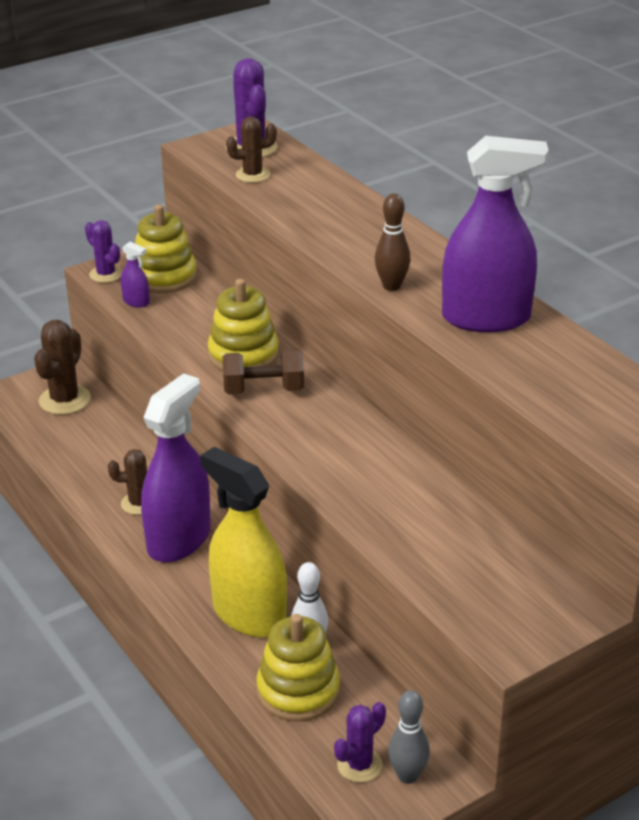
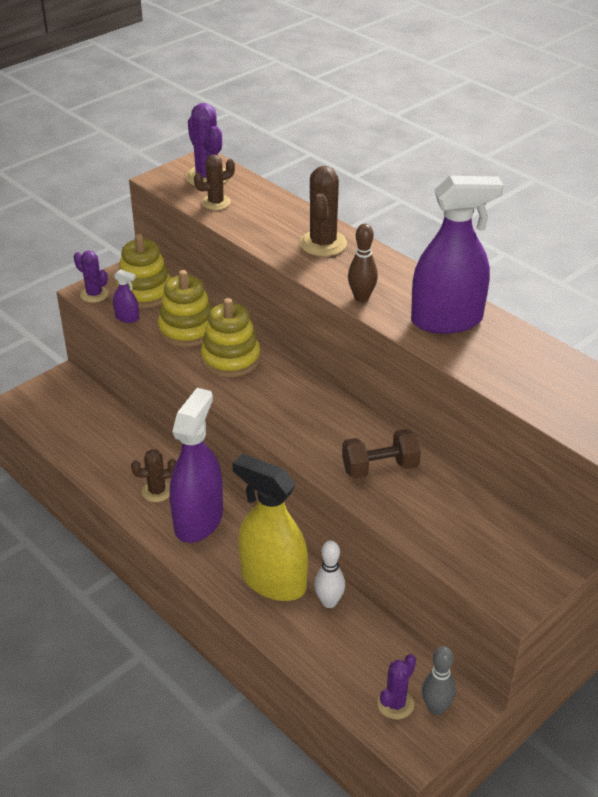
camera: 10 degrees left, 5 degrees up
brown cactus [34,320,91,415] -> brown cactus moved to [299,166,347,256]
brown dumbbell [222,350,304,394] -> brown dumbbell moved to [342,429,421,479]
yellow stacking toy [256,614,340,722] -> yellow stacking toy moved to [158,270,212,347]

